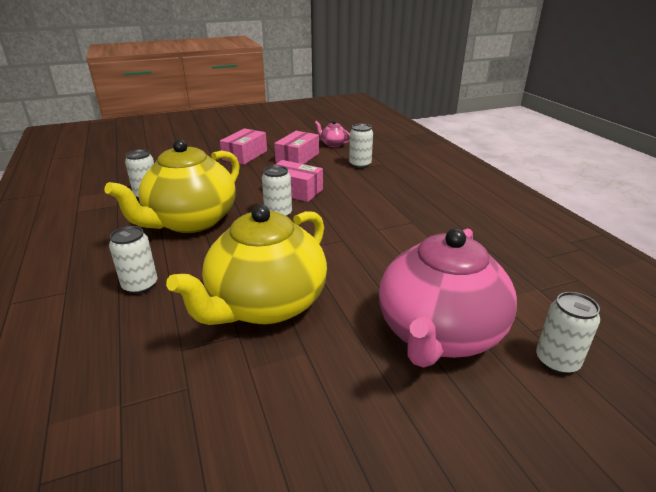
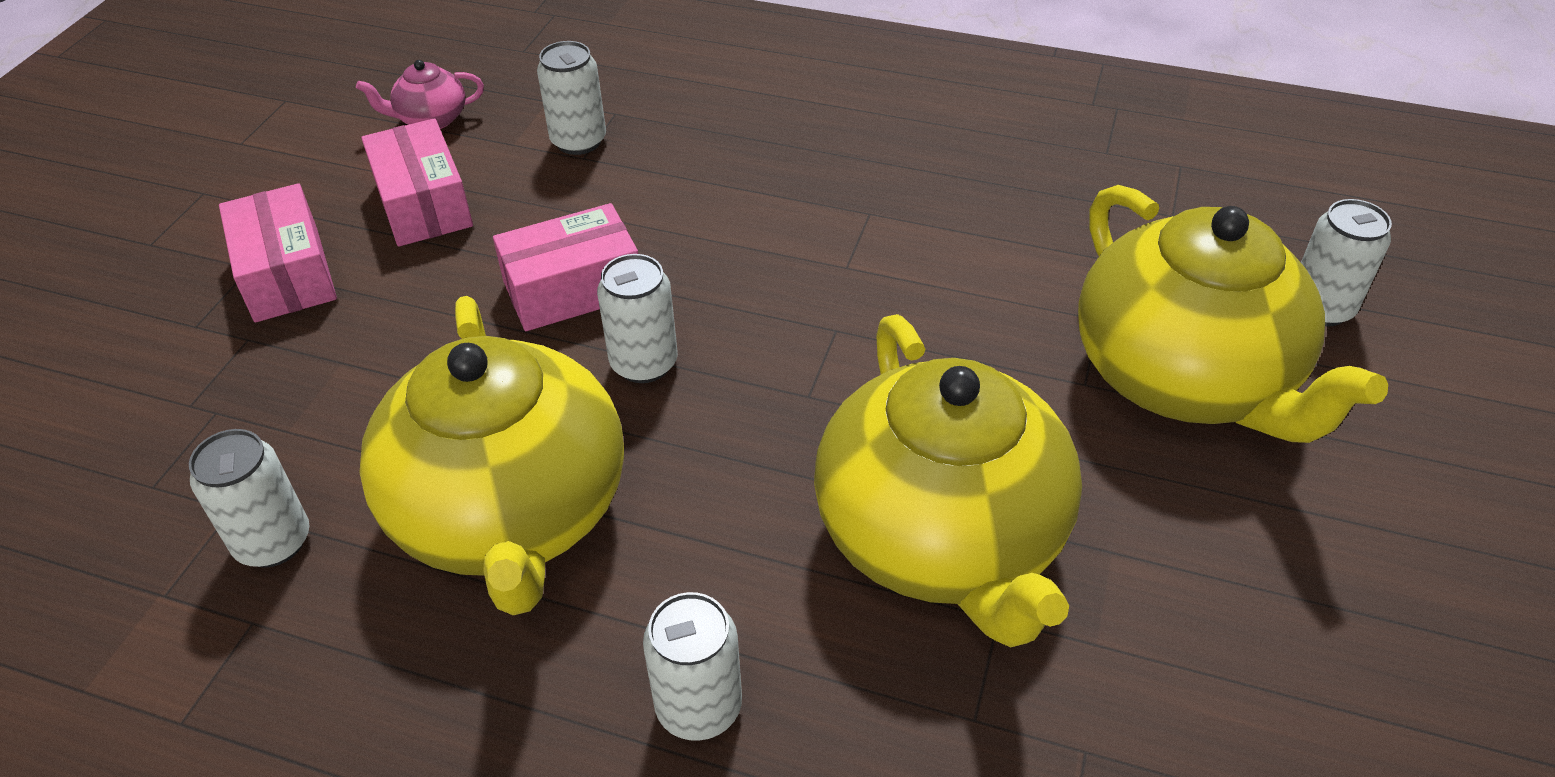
camera: 50 degrees left, 15 degrees up
pink teapot [379,228,517,367] -> yellow teapot [1078,185,1388,443]

